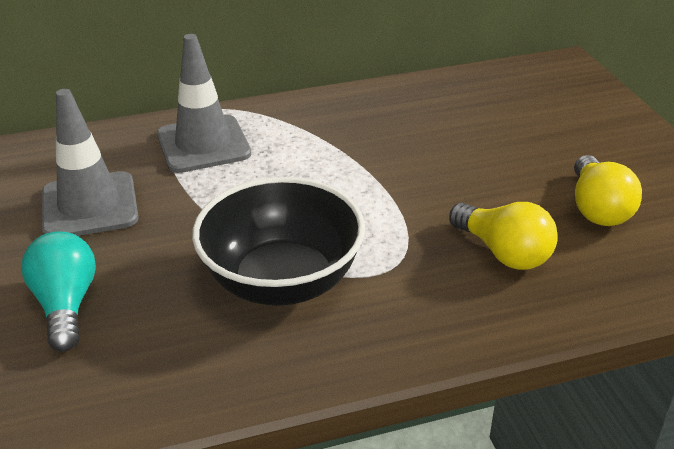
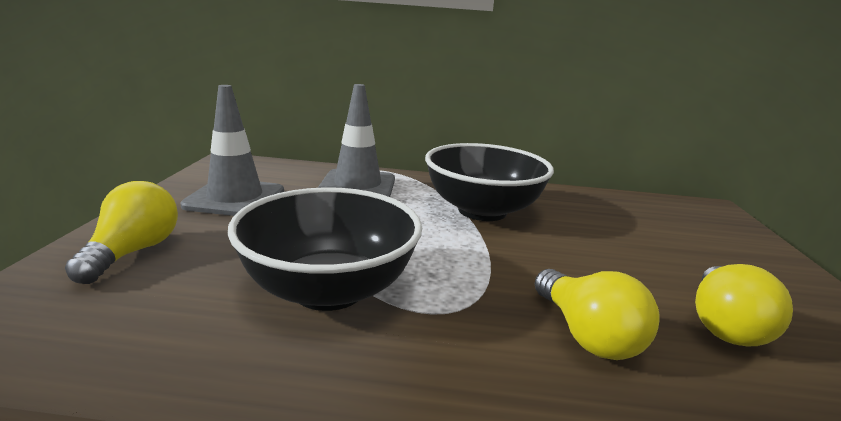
camera: 20 degrees right, 15 degrees down
turquoise light bulb [21,231,96,352] -> yellow light bulb [65,181,178,284]
none -> black bowl [425,143,554,221]

